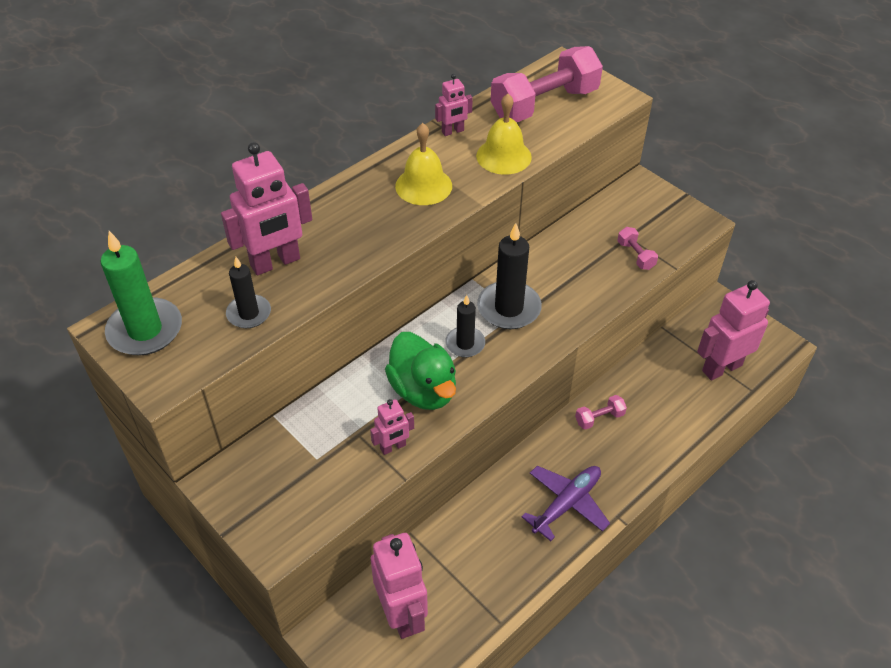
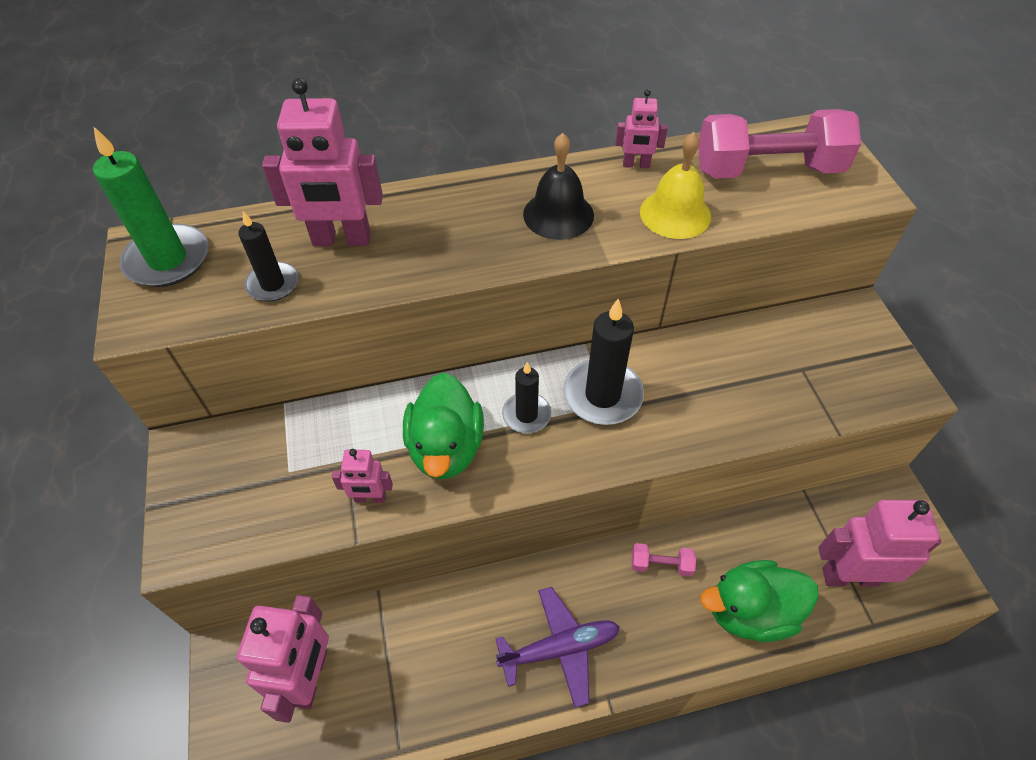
camera: 30 degrees right, 5 degrees up
yellow bell [395,123,452,205] -> black bell [523,133,594,240]
pink dumbbell [618,227,658,270] -> none
none -> green duck [700,560,818,642]

